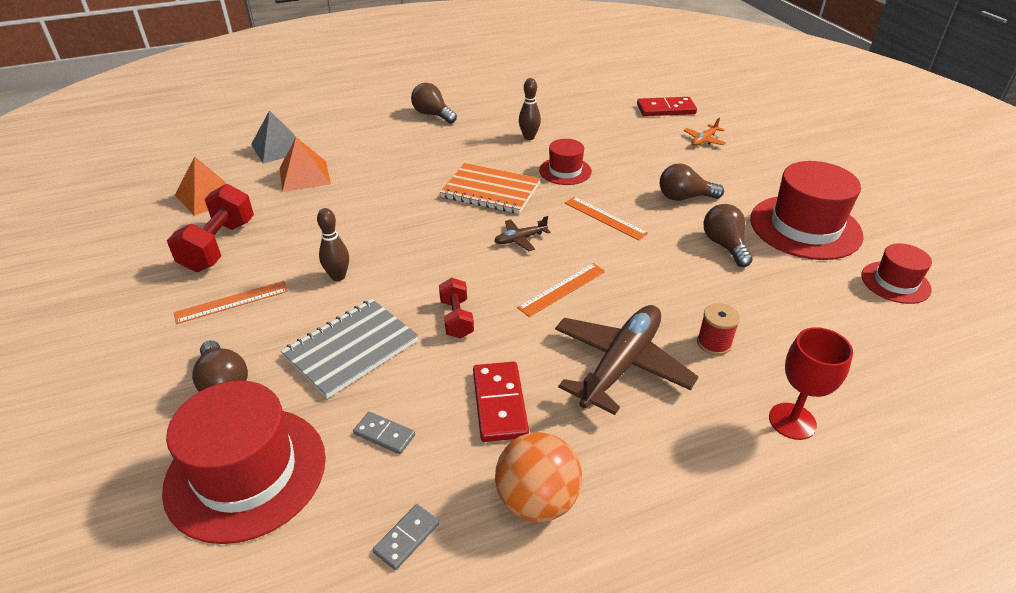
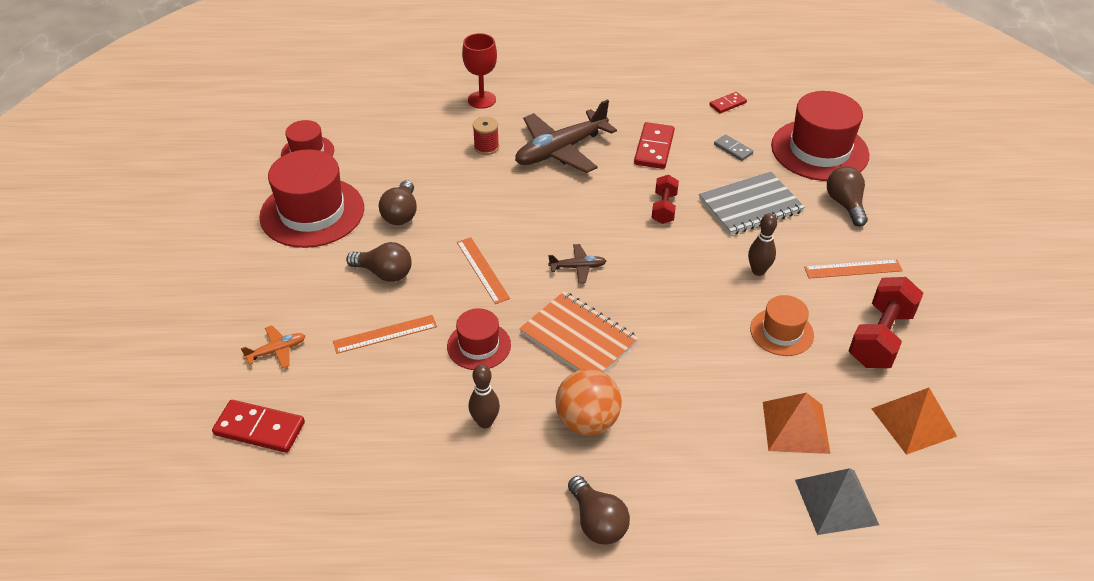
camera: 160 degrees left, 5 degrees up
grey domino [373,504,439,570] -> red domino [709,92,747,114]
orange ball [495,432,582,522] -> orange ball moved to [556,369,622,435]
orange ruler [517,263,606,317] -> orange ruler moved to [333,315,437,354]
none -> orange hat [750,295,814,356]

